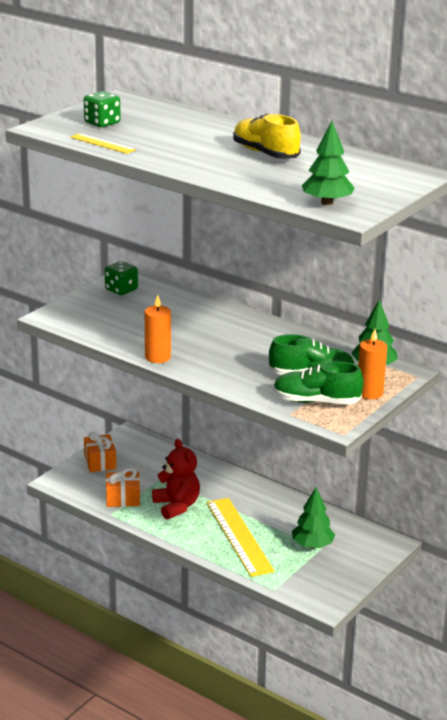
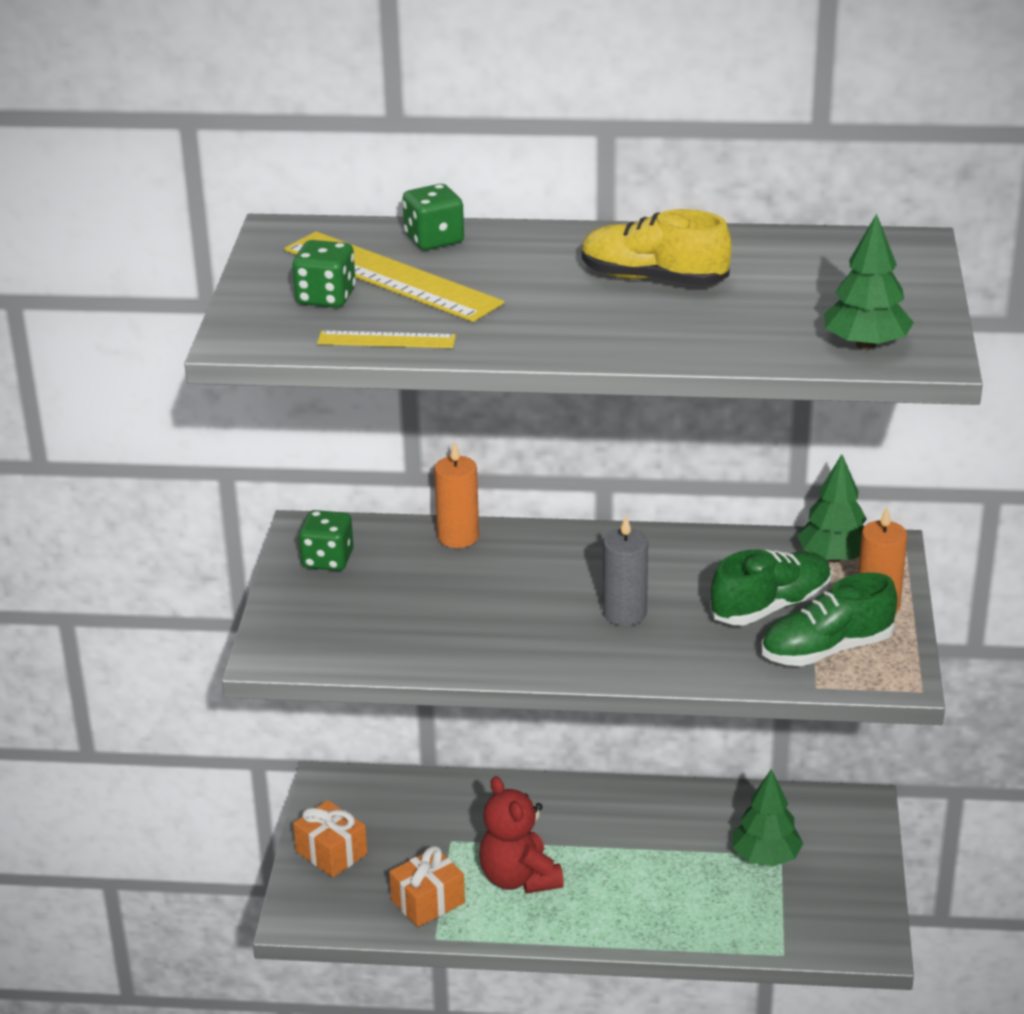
camera: 30 degrees left, 5 degrees up
orange candle [145,295,171,363] -> orange candle moved to [434,441,479,548]
red teddy bear [152,439,200,520] -> red teddy bear turned 150 degrees counterclockwise [479,776,564,894]
yellow ruler [206,498,274,577] -> yellow ruler moved to [284,231,504,322]
none -> green dice [402,184,464,250]
none -> grey candle [603,516,648,626]

